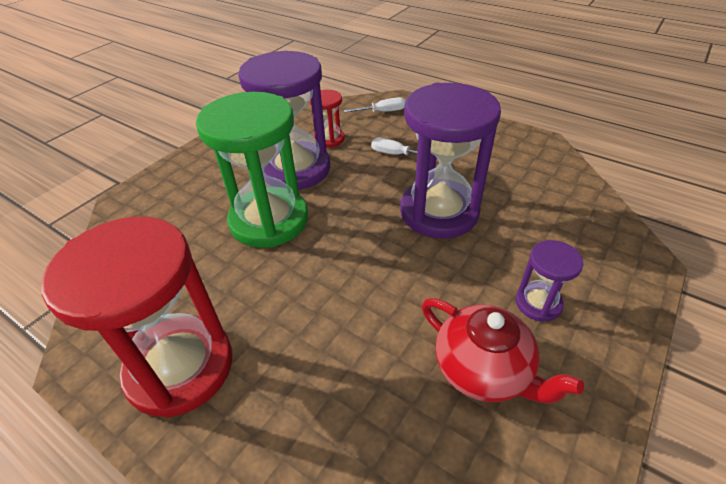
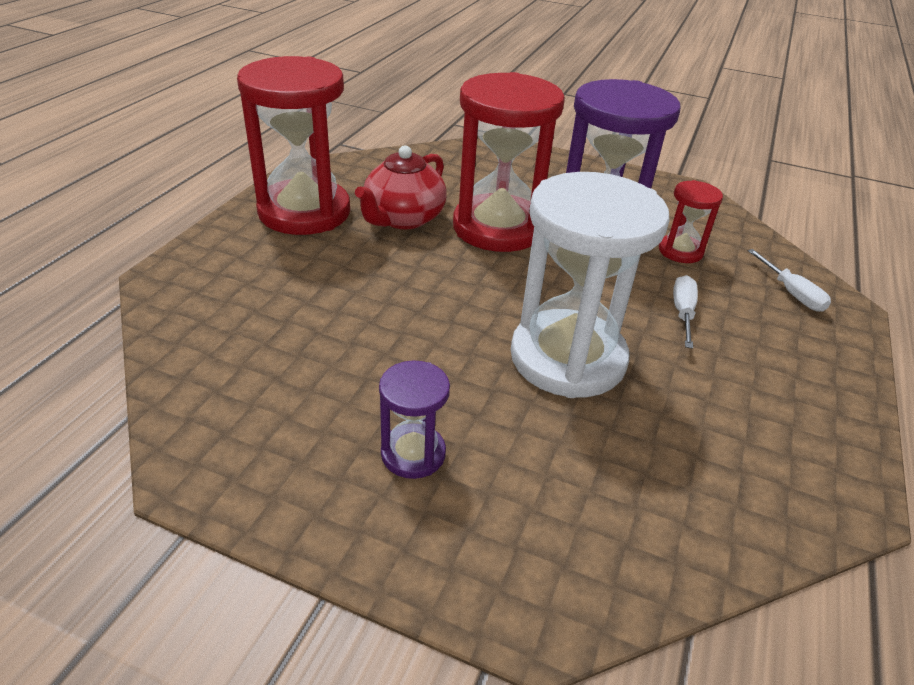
camera: 75 degrees right, 5 degrees down
green hourglass [196,92,308,248] -> red hourglass [453,72,565,252]
purple hourglass [400,83,501,239] -> white hourglass [511,172,670,398]
red teapot [422,298,584,404] -> red teapot moved to [355,145,447,229]

